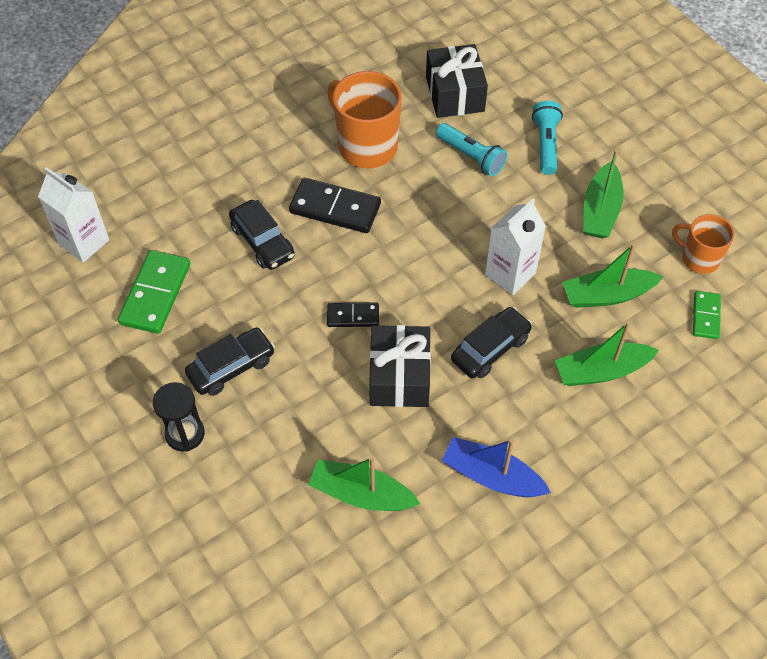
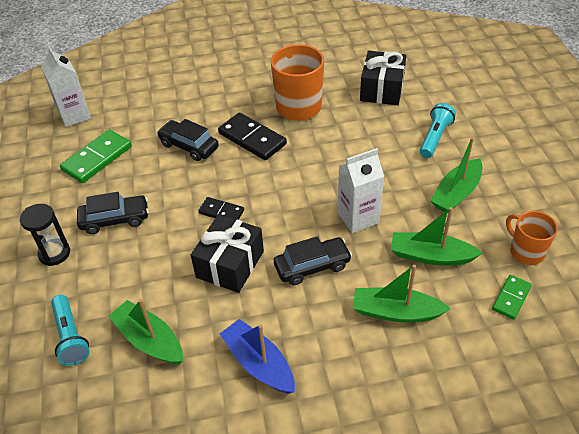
camera: 25 degrees right, 10 degrees down
black car [229,200,295,270] -> black car turned 135 degrees clockwise [157,119,219,161]
turquoise flashlight [436,123,507,176] -> turquoise flashlight moved to [51,295,90,366]

